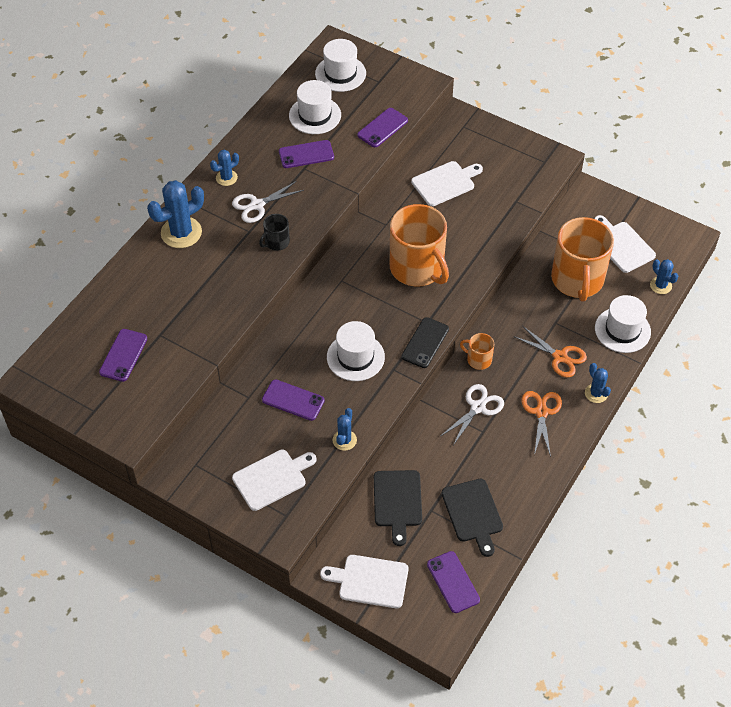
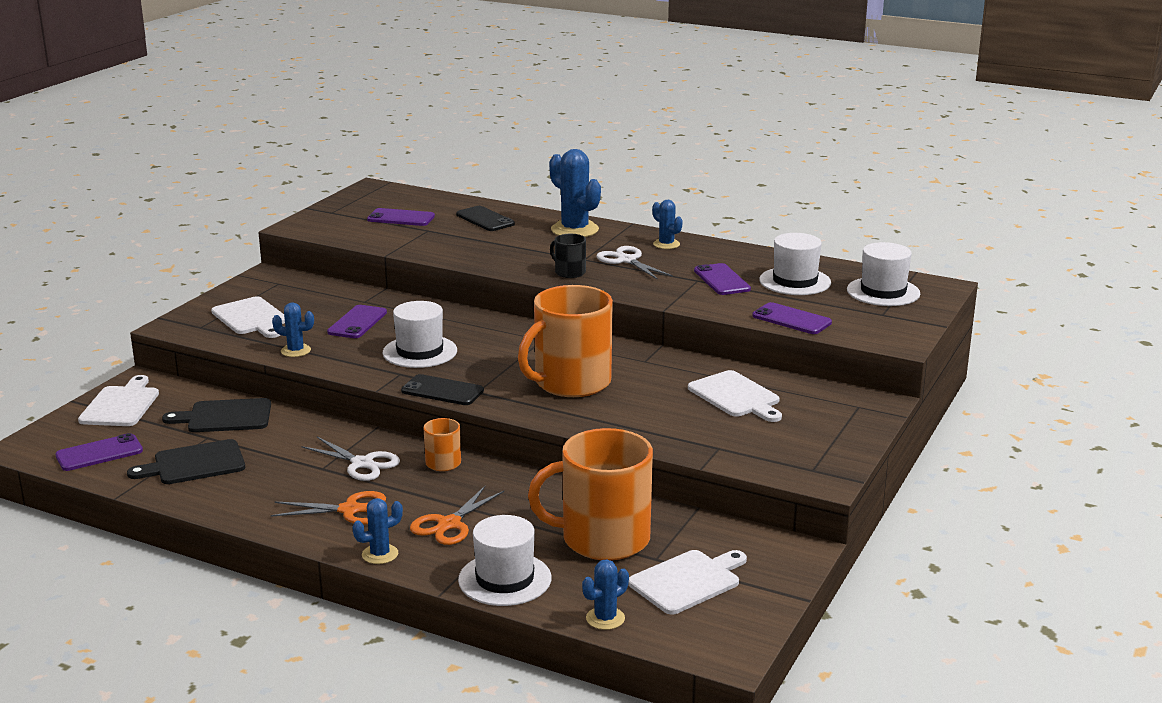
camera: 85 degrees right, 30 degrees down
none -> black phone [456,206,515,231]

